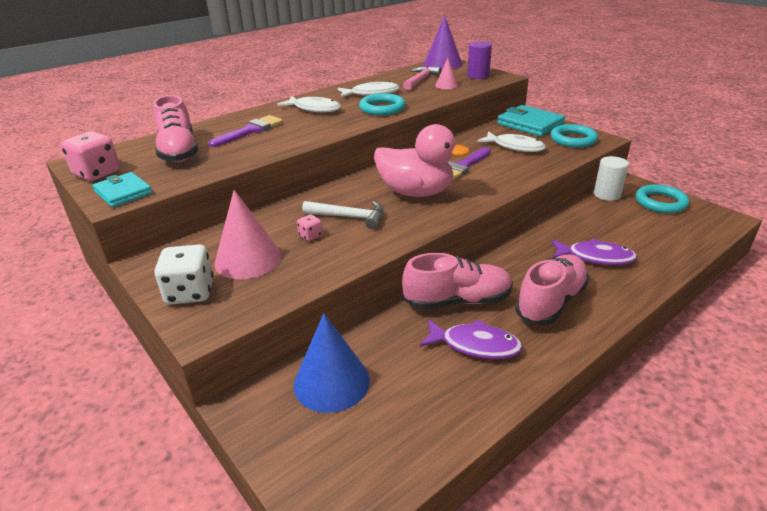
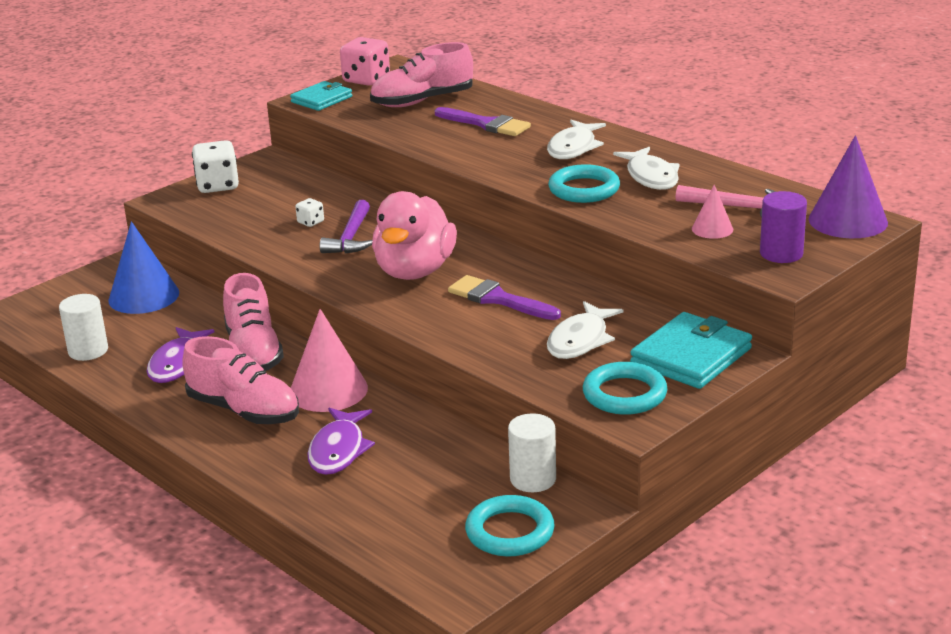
camera: 85 degrees right, 5 degrees down
pink cone [214,190,281,279] -> pink cone moved to [291,309,368,412]
pink dice [297,214,322,241] -> white dice [295,198,324,227]
white hammer [302,201,383,229] -> purple hammer [320,200,372,253]
none -> white cylinder [59,294,108,361]

